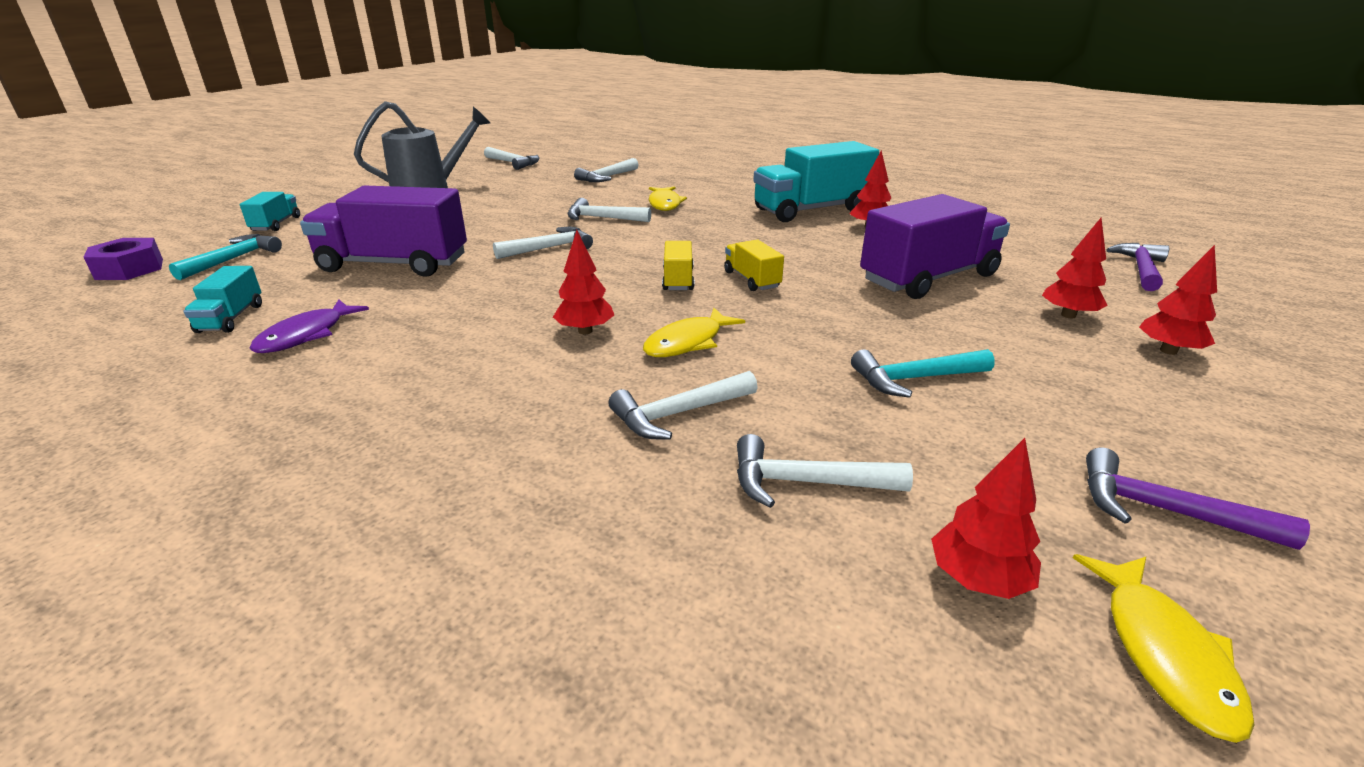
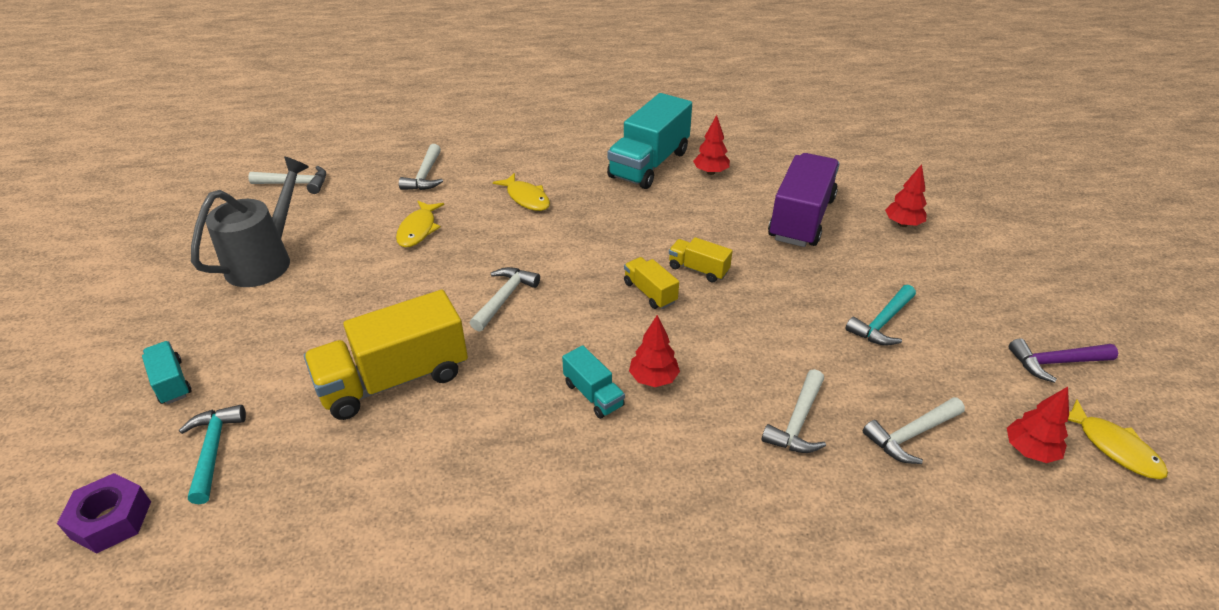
camera: 35 degrees left, 10 degrees up
turquoise truck [184,266,262,333] -> turquoise truck moved to [562,345,625,419]
purple fish [250,299,369,353] -> none
purple truck [300,185,467,277] -> yellow truck [304,290,468,420]
white hammer [567,198,651,222] -> none
yellow fish [643,308,745,357] -> yellow fish moved to [396,201,444,247]
purple hammer [1106,243,1169,291] -> none
red tree [1139,245,1217,355] -> none

